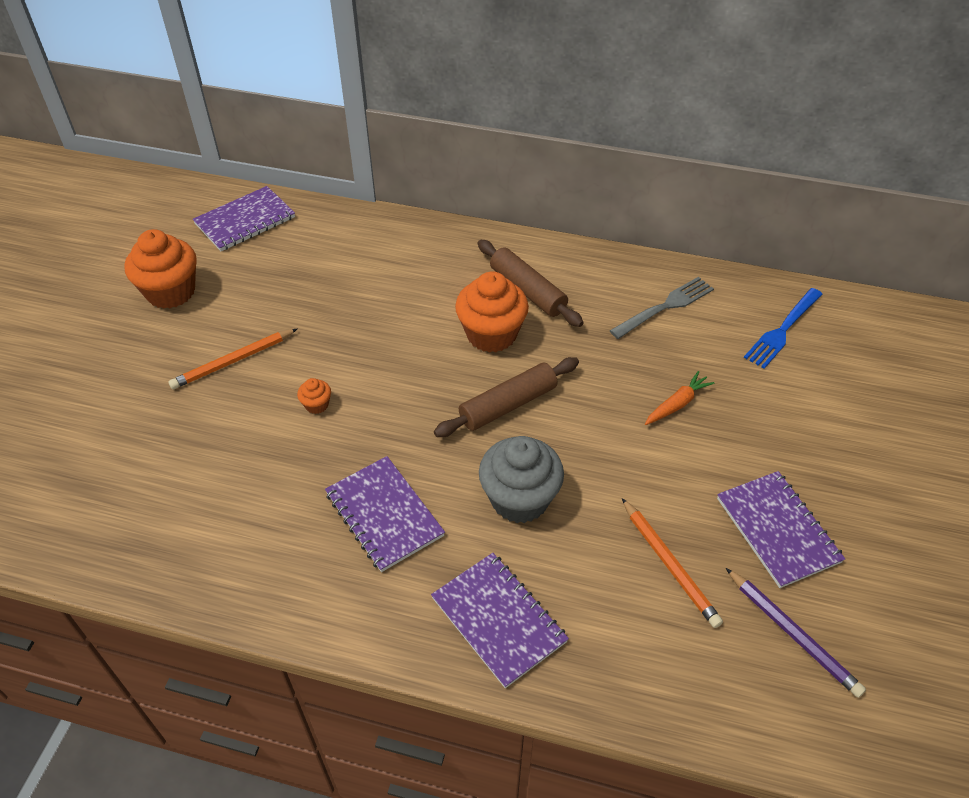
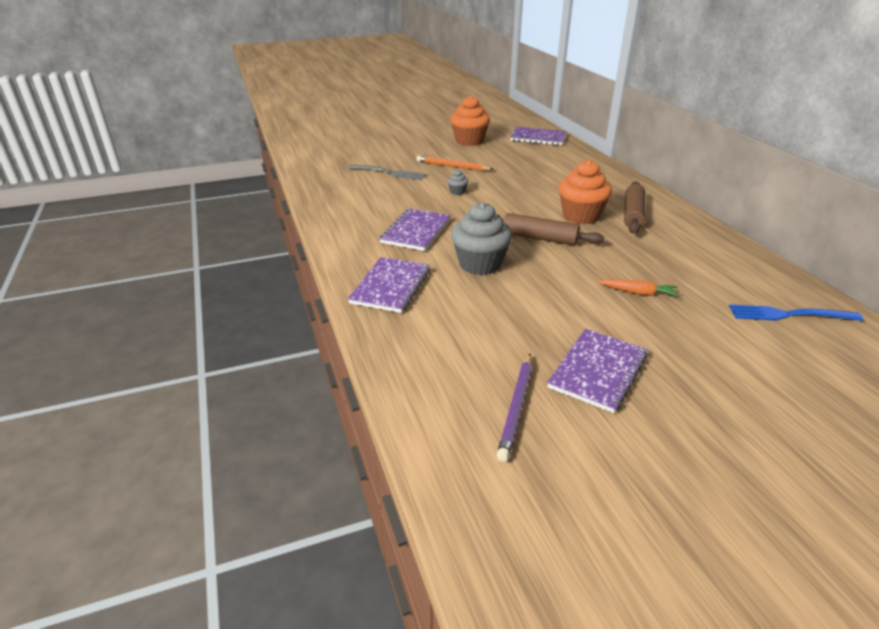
camera: 55 degrees right, 15 degrees down
orange cupcake [297,378,331,414] -> grey cupcake [447,170,468,195]
grey fork [610,277,714,339] -> grey fork moved to [348,164,426,180]
orange pencil [622,498,723,628] -> none

